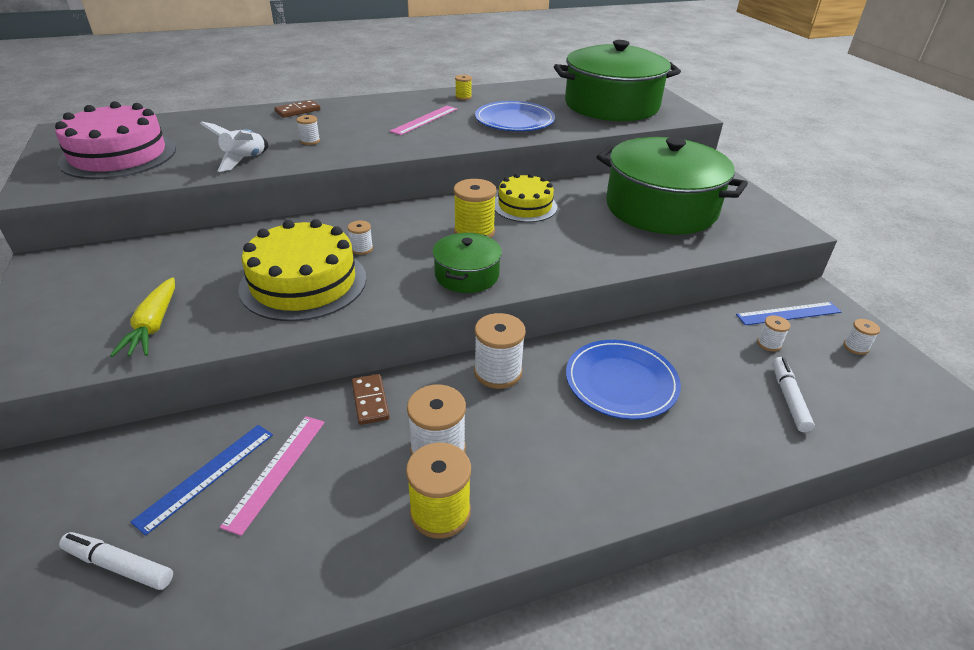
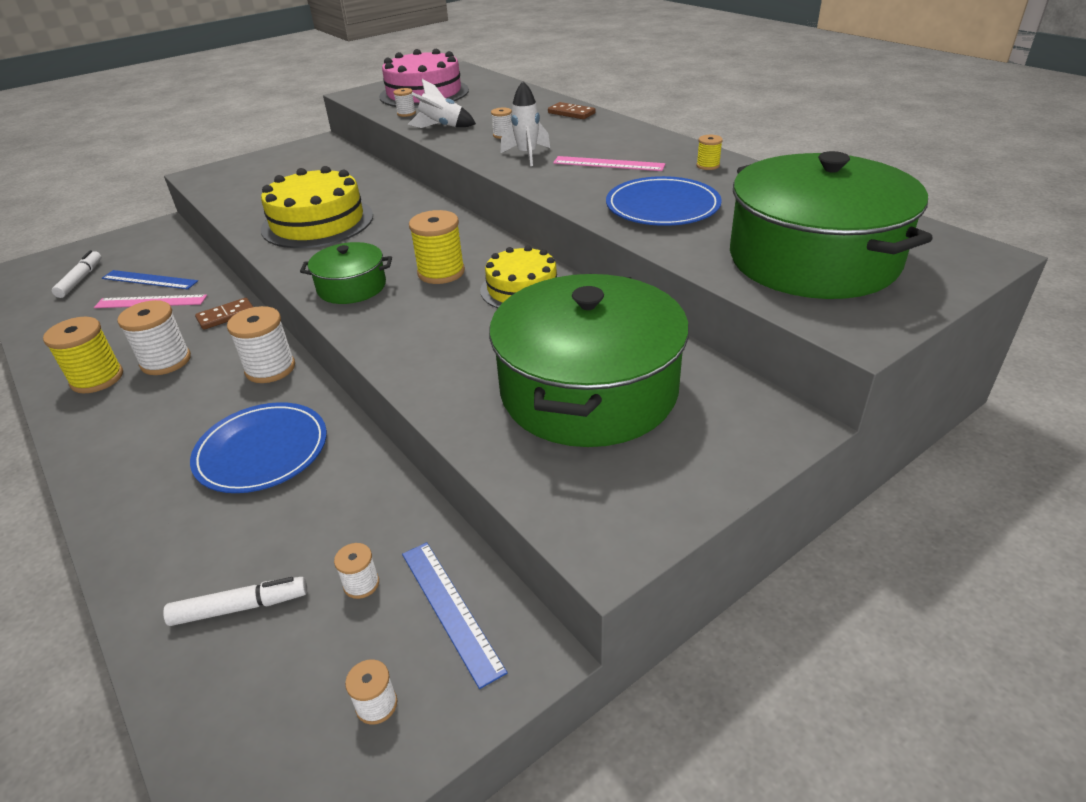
camera: 75 degrees right, 0 degrees up
yellow carrot [110,277,175,357] -> none
white spool [348,220,373,255] -> white spool moved to [393,88,416,117]
none -> white rocket [501,81,550,166]

